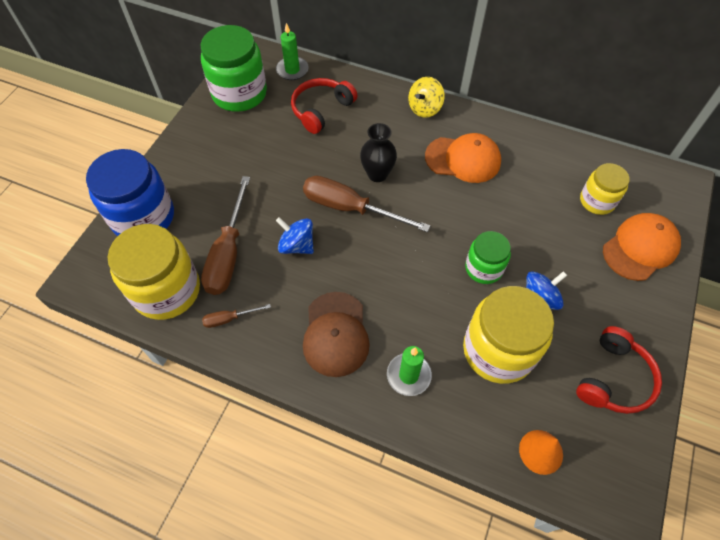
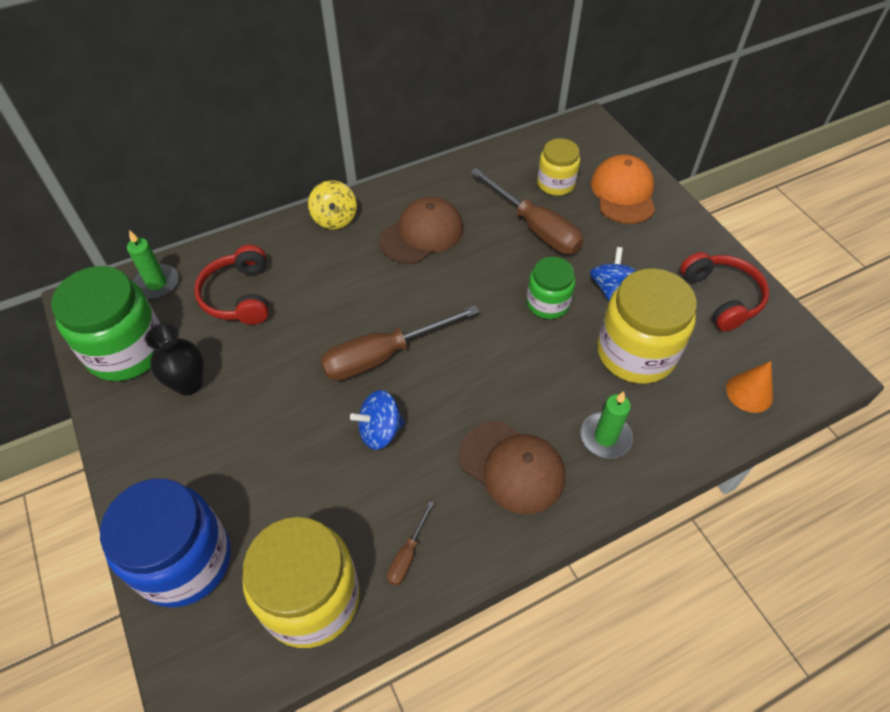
camera: 50 degrees left, 5 degrees down
brown screwdriver [201,176,250,295] -> brown screwdriver moved to [470,168,583,254]
black vase [360,123,397,182] -> black vase moved to [146,323,203,395]
orange cap [425,133,501,183] -> brown cap [379,196,463,264]

